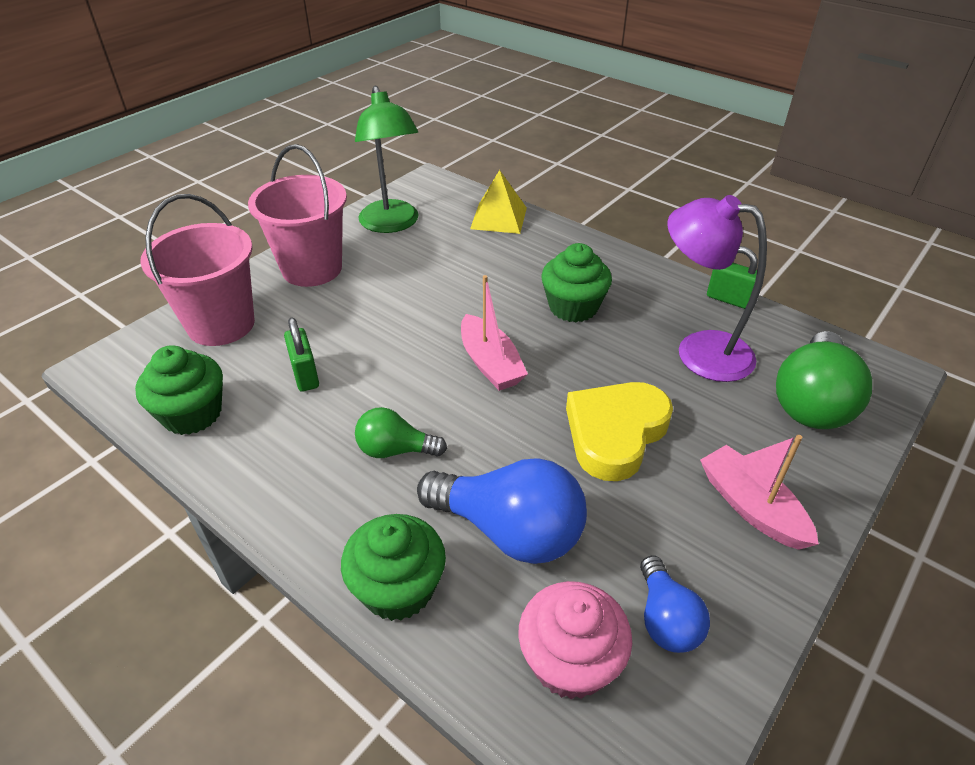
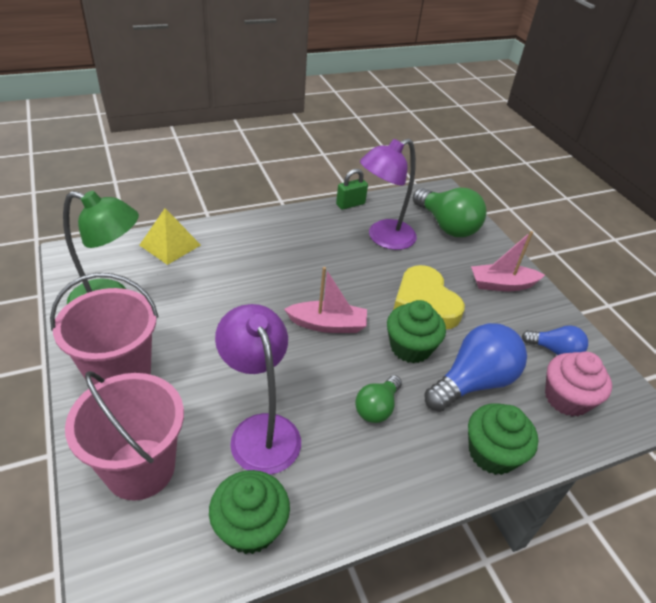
camera: 65 degrees left, 0 degrees up
green padlock [284,317,319,392] -> purple lamp [215,304,301,475]
green cupcake [541,243,612,322] -> green cupcake moved to [387,300,446,363]

